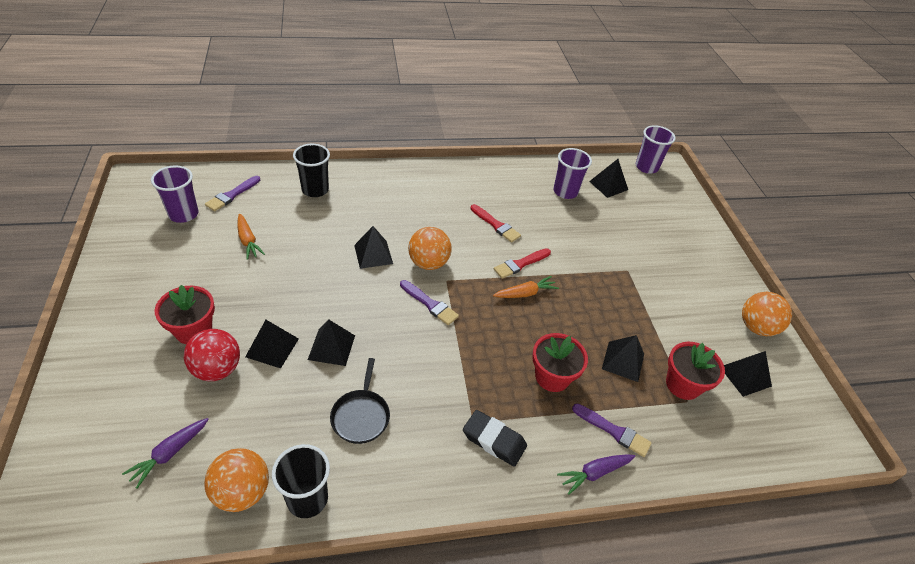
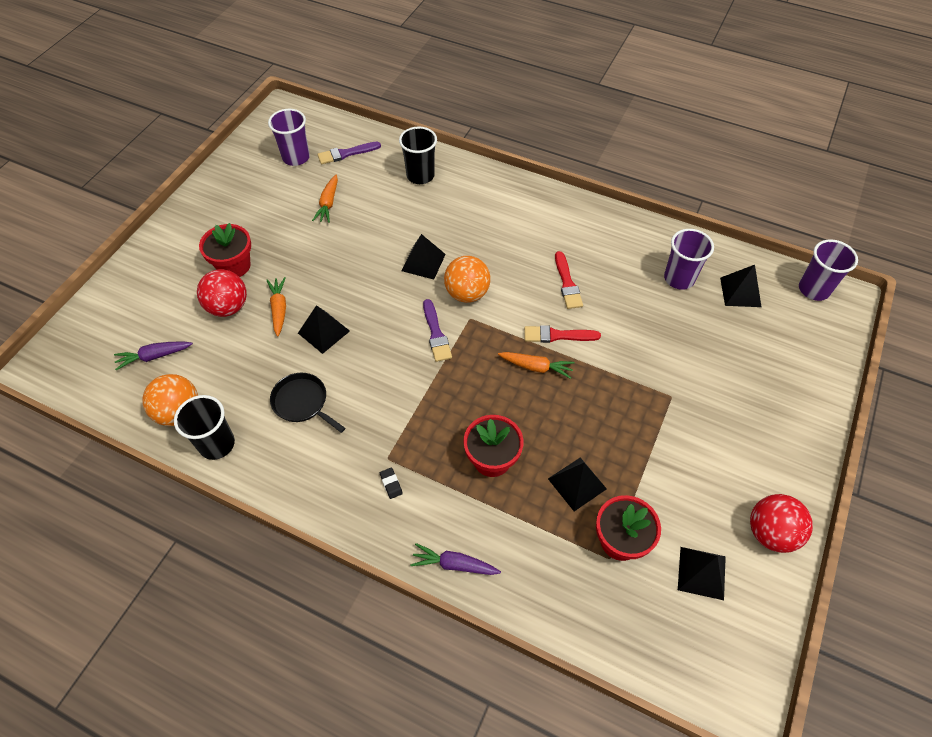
camera: 40 degrees right, 10 degrees up
black pyramid [245,320,299,368] -> orange carrot [266,277,286,337]
black pan [330,358,390,444] -> black pan turned 90 degrees clockwise [270,373,345,433]
black eraser [463,410,527,467] -> black eraser [380,468,403,499], size x0.47
purple brush [572,403,652,457] -> none
orange ball [742,292,792,336] -> red ball [750,494,813,553]

